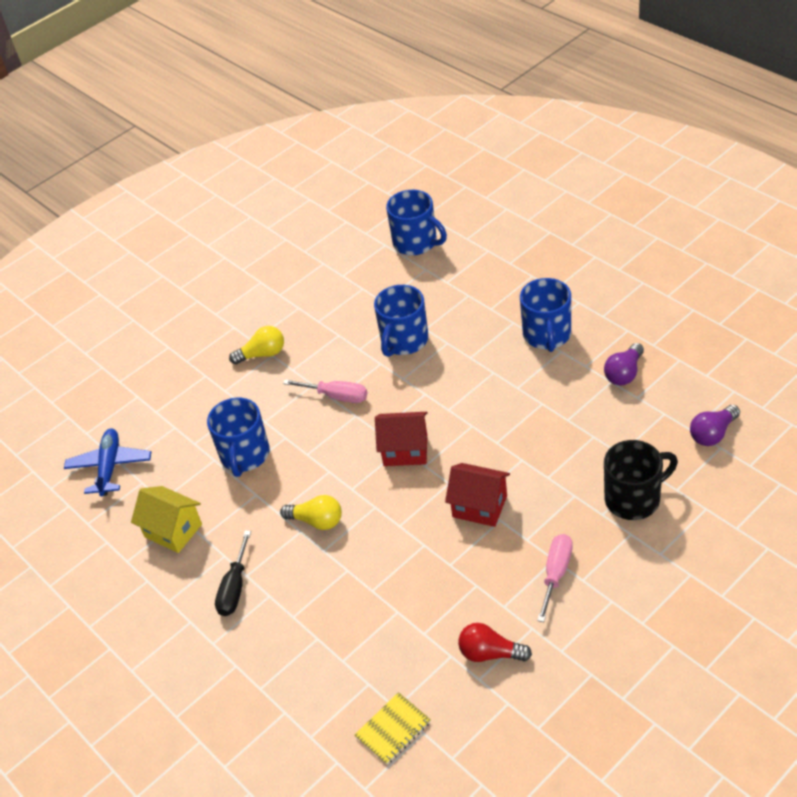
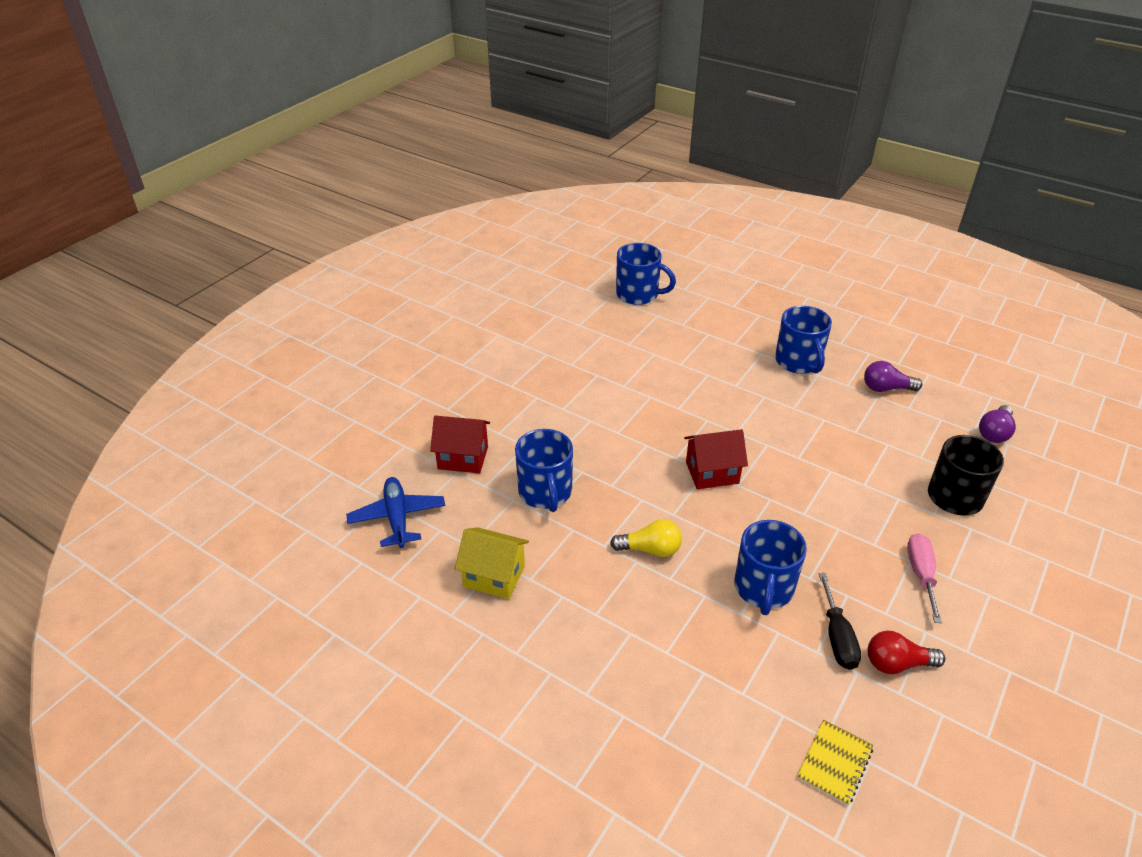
camera: 20 degrees left, 5 degrees down
black screwdriver [215,530,251,616] -> black screwdriver moved to [819,573,861,670]
yellow light bulb [229,326,284,365] -> none
pink screwdriver [283,379,367,403] -> none
blue mug [374,285,428,357] -> blue mug moved to [734,520,807,615]
red house [445,463,510,527] -> red house moved to [430,416,490,473]
purple light bulb [604,343,644,385] -> purple light bulb turned 75 degrees clockwise [864,361,922,392]

